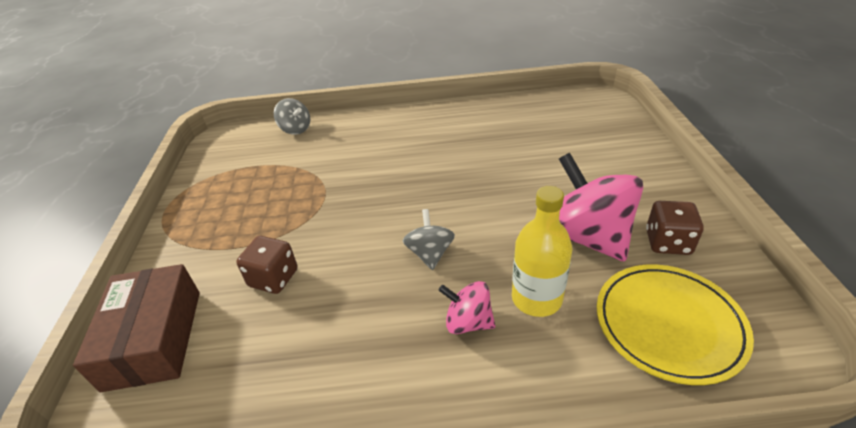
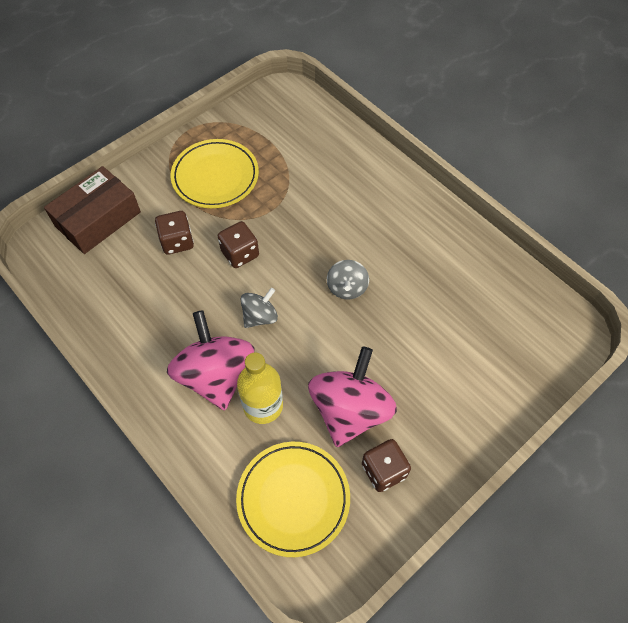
camera: 50 degrees right, 20 degrees up
grey spinning top [274,98,310,135] -> grey spinning top moved to [327,260,369,300]
pink spinning top [438,281,495,334] -> pink spinning top [167,310,255,410], size x1.92
none -> yellow plate [170,139,259,208]
none -> brown dice [218,221,259,268]

